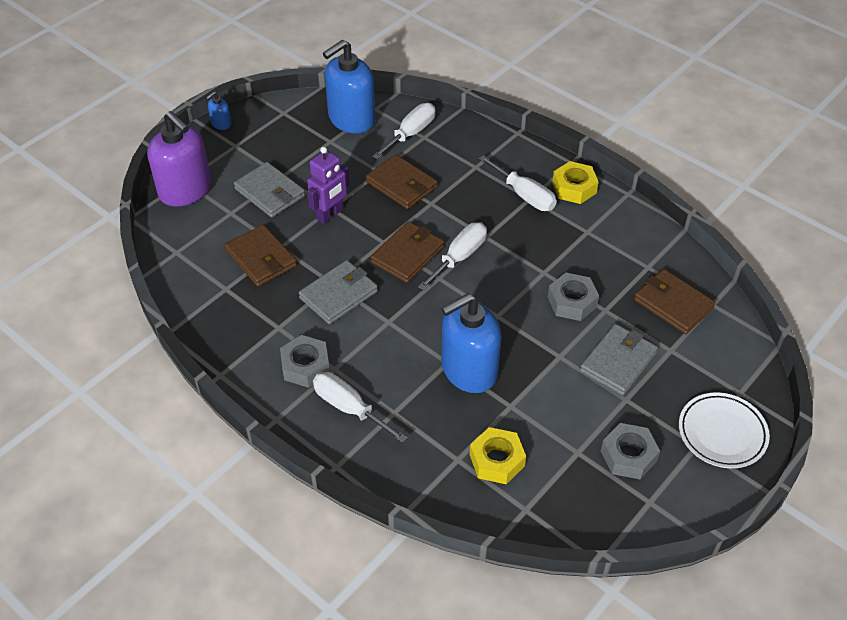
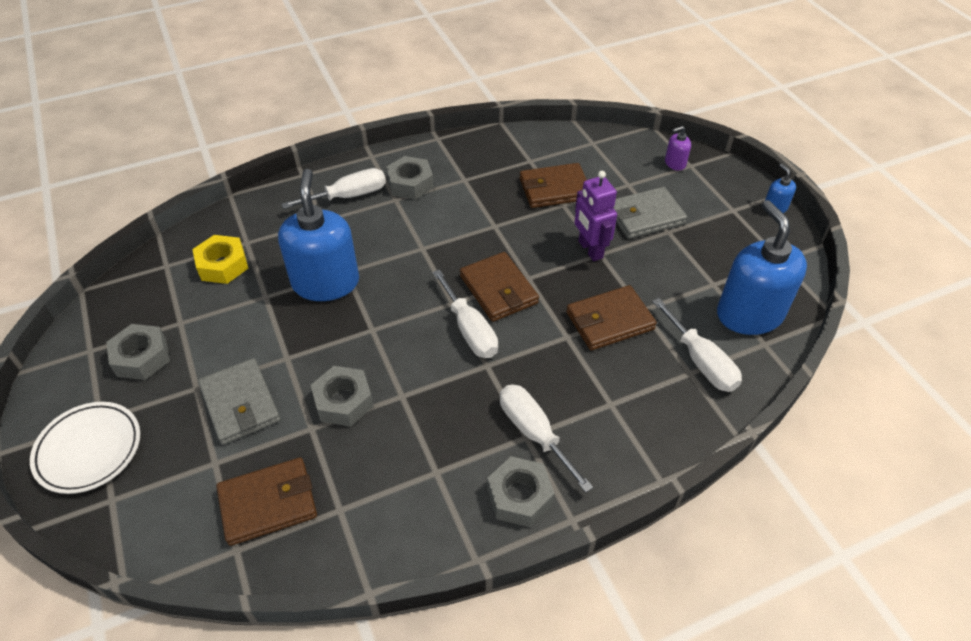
camera: 115 degrees right, 0 degrees up
purple soap dispenser [147,111,211,207] -> purple soap dispenser [665,126,691,171], size x0.43
grey wallet [299,260,378,324] -> none
white screwdriver [479,155,557,211] -> white screwdriver turned 75 degrees clockwise [500,384,593,493]
yellow nut [552,161,598,204] -> grey nut [487,456,555,527]

